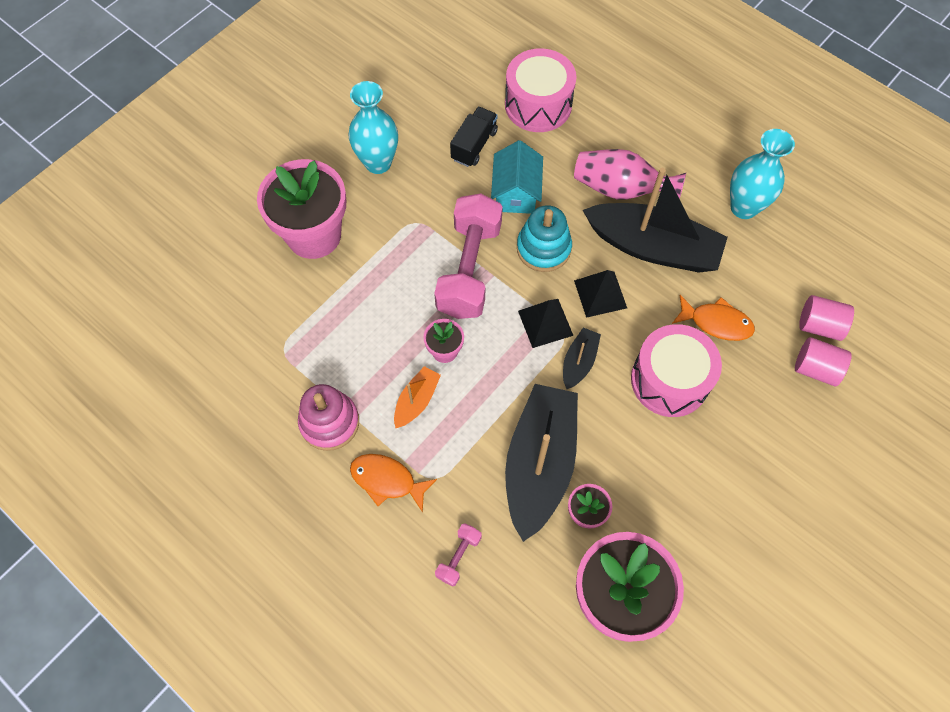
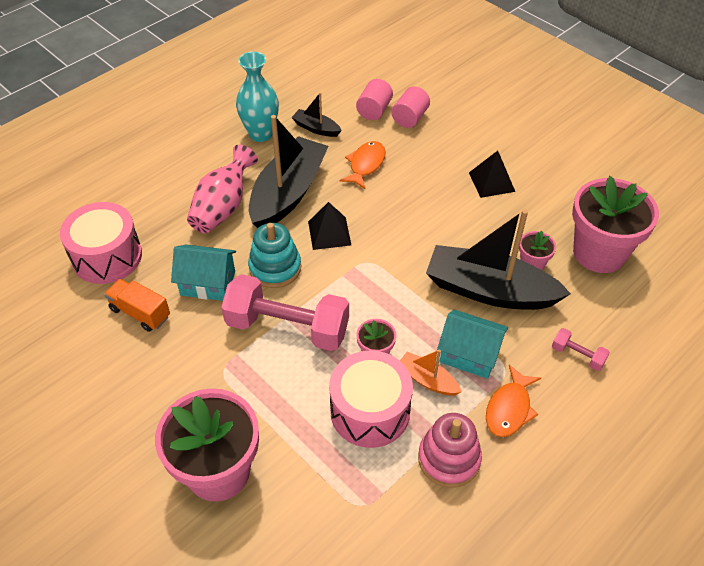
camera: 85 degrees left, 15 degrees down
turquoise vase [349,81,398,174] -> none
black truck [450,107,498,167] -> orange truck [104,279,170,332]
black pyramid [518,299,574,348] -> black pyramid moved to [469,151,515,198]
black boat [563,327,601,389] -> black boat moved to [291,93,342,137]
pink drum [631,324,722,417] -> pink drum moved to [329,350,413,448]
none -> turquoise house [437,310,508,379]

